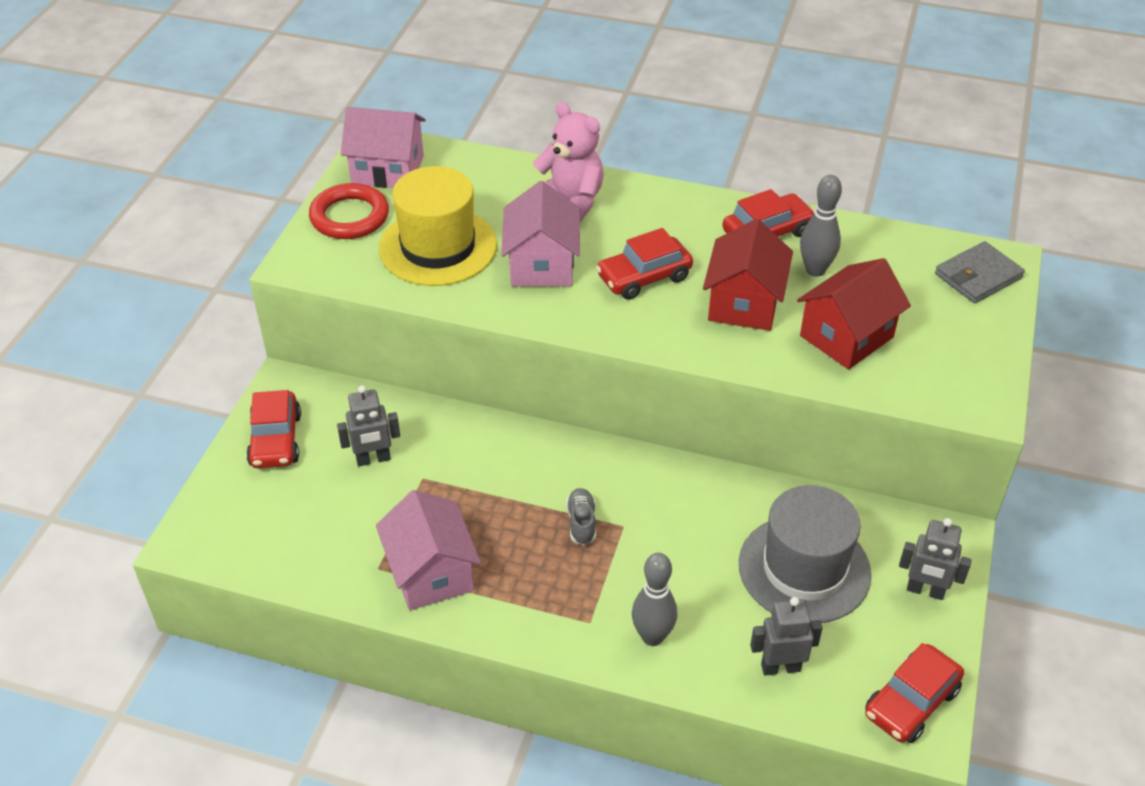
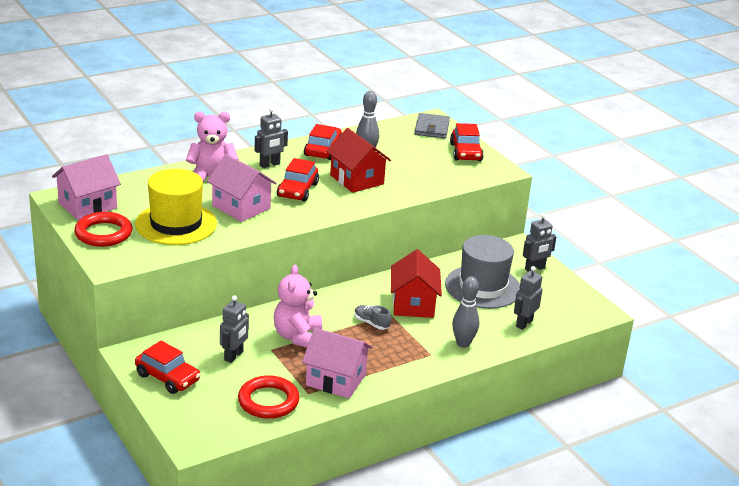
camera: 50 degrees left, 15 degrees down
red house [797,258,911,369] -> red house moved to [391,249,442,318]
red car [865,643,964,743] -> red car moved to [450,123,484,161]
none -> red ring [238,375,300,419]
none -> grey robot [255,107,288,168]
none -> pink teddy bear [274,265,322,348]

